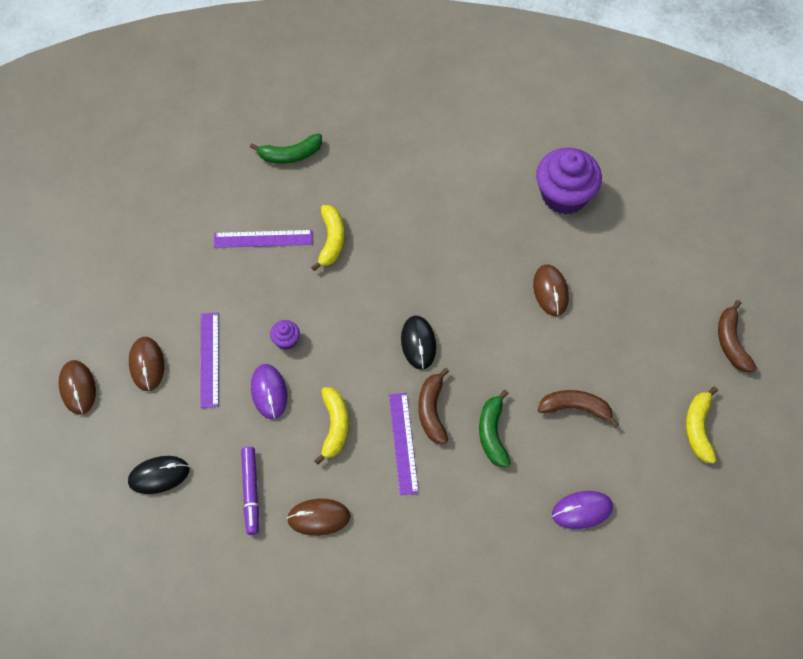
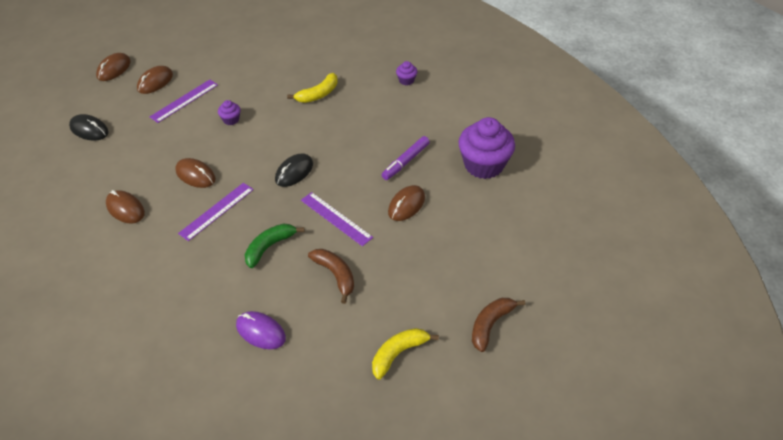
camera: 45 degrees right, 15 degrees down
purple ruler [214,230,313,248] -> purple ruler moved to [301,192,373,246]
purple marker [241,447,259,535] -> purple marker moved to [382,136,430,180]
green banana [250,133,322,164] -> none
purple mouse [251,364,287,419] -> none
yellow banana [314,387,349,465] -> brown mouse [175,158,216,188]
brown banana [419,368,449,444] -> none
none -> purple cupcake [396,61,418,85]

